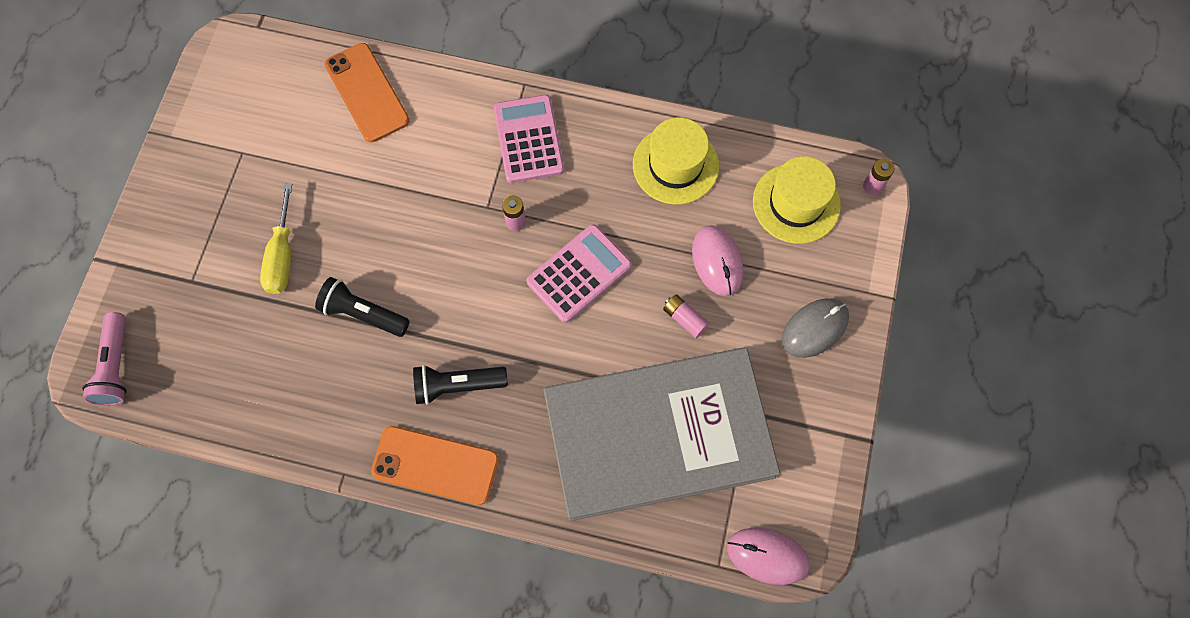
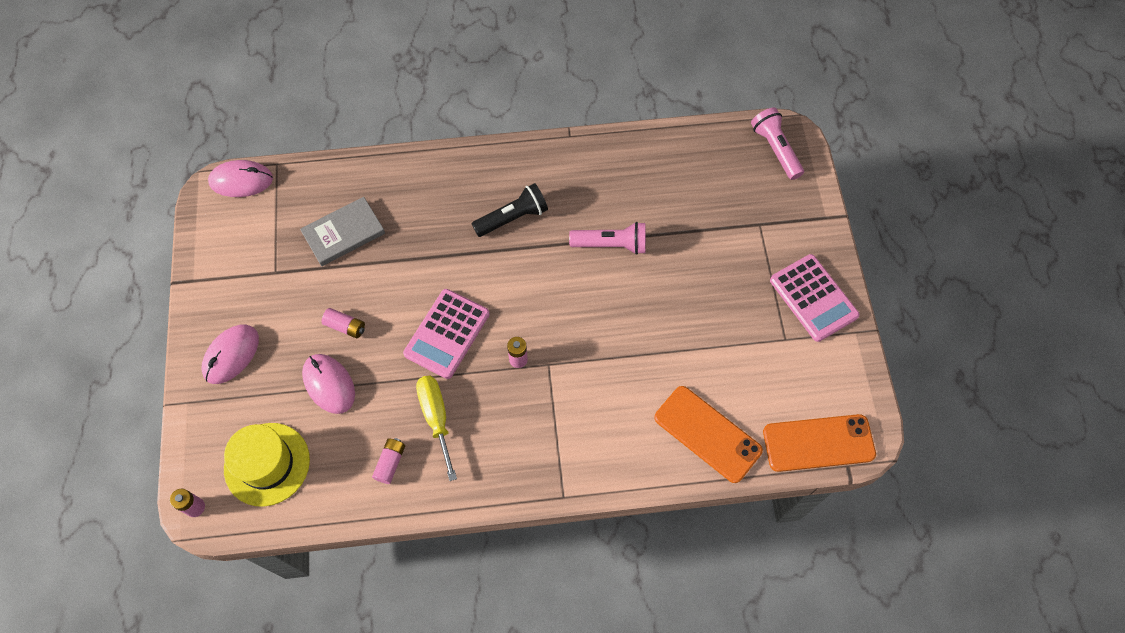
camera: 160 degrees right, 5 degrees down
yellow screwdriver [260,183,292,294] -> yellow screwdriver moved to [416,376,457,481]
black flashlight [315,277,410,337] -> pink flashlight [569,222,646,255]
orange phone [371,426,499,505] -> orange phone moved to [763,414,876,472]
pink calculator [494,95,564,183] -> pink calculator moved to [770,254,860,342]
grey book [543,348,780,521] -> grey book [300,197,385,266], size x0.42
yellow hat [633,117,719,205] -> pink battery [372,438,405,484]
grey mouse [782,298,849,358] -> pink mouse [202,324,259,384]

